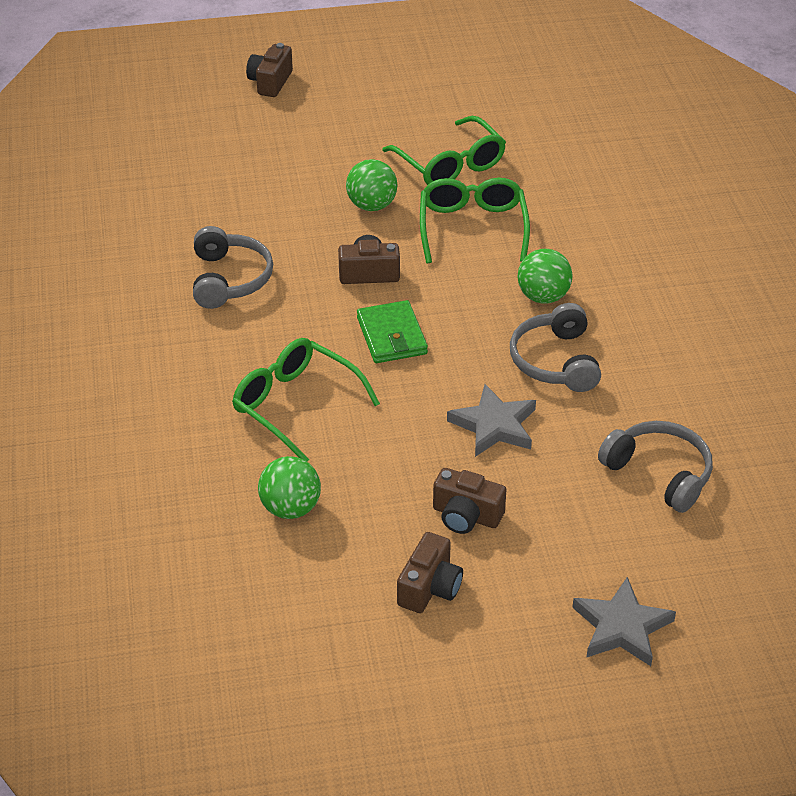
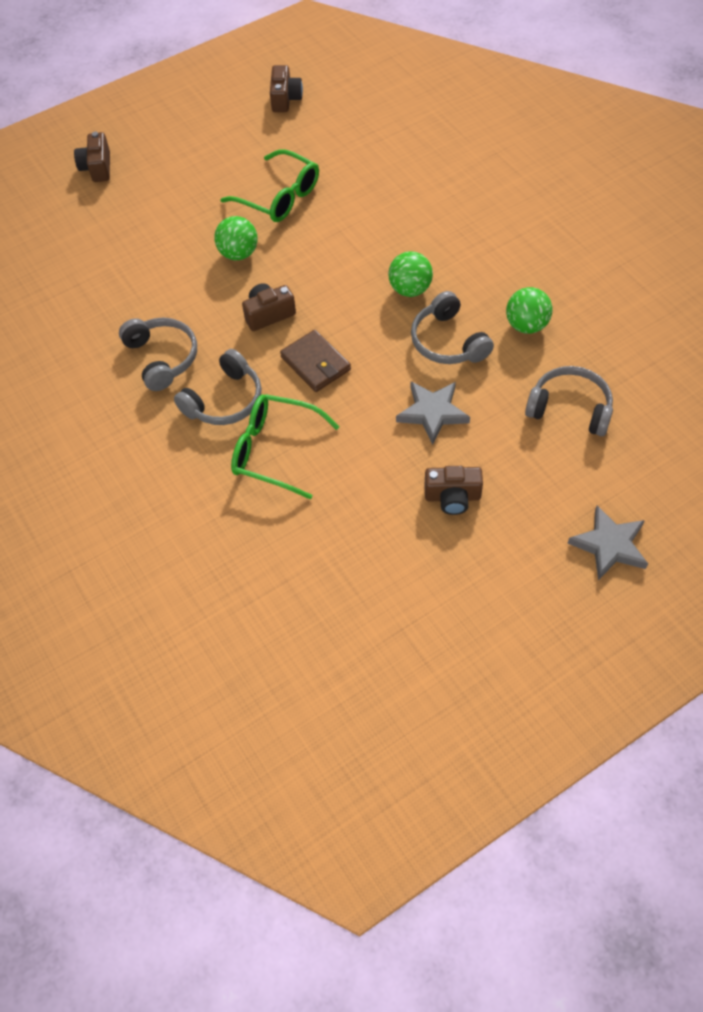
camera: 20 degrees left, 15 degrees up
green ball [258,456,321,519] -> green ball moved to [506,287,553,334]
green wallet [357,300,428,363] -> brown wallet [280,330,351,392]
brown camera [397,532,463,613] -> brown camera moved to [270,65,303,112]
green glasses [420,178,530,263] -> none
none -> grey headphones [174,349,262,425]

